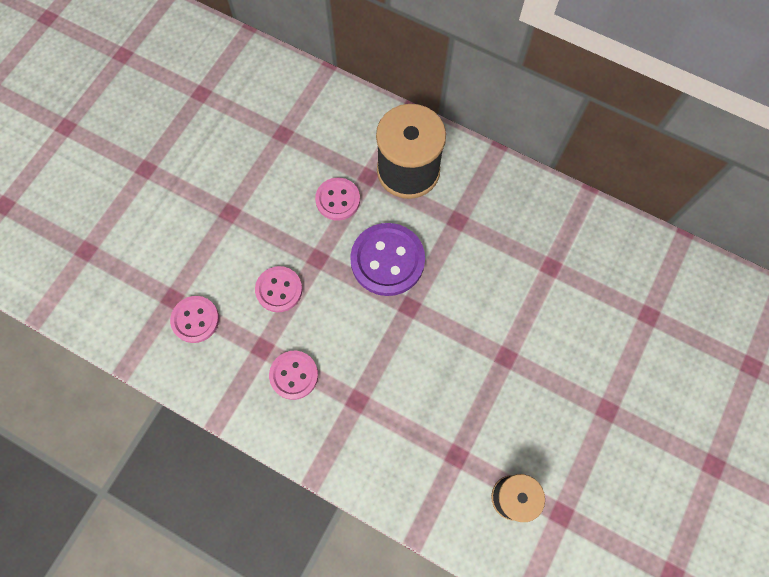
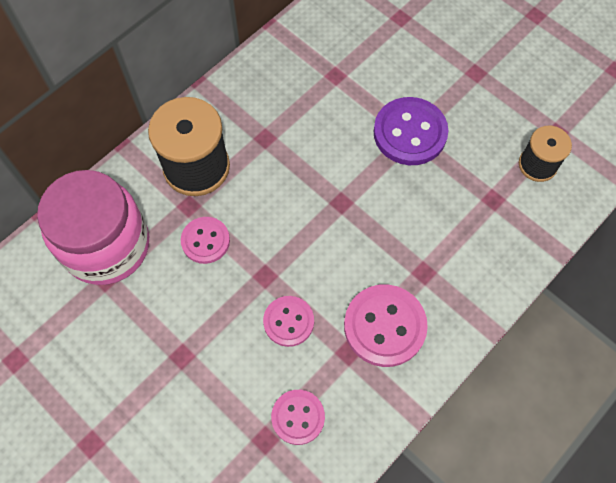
camera: 75 degrees left, 5 degrees down
pink button [269,351,318,400] -> pink button [344,284,428,367], size x1.61
purple button [350,223,425,296] -> purple button moved to [374,97,448,165]
none -> pink jar [37,170,149,285]

